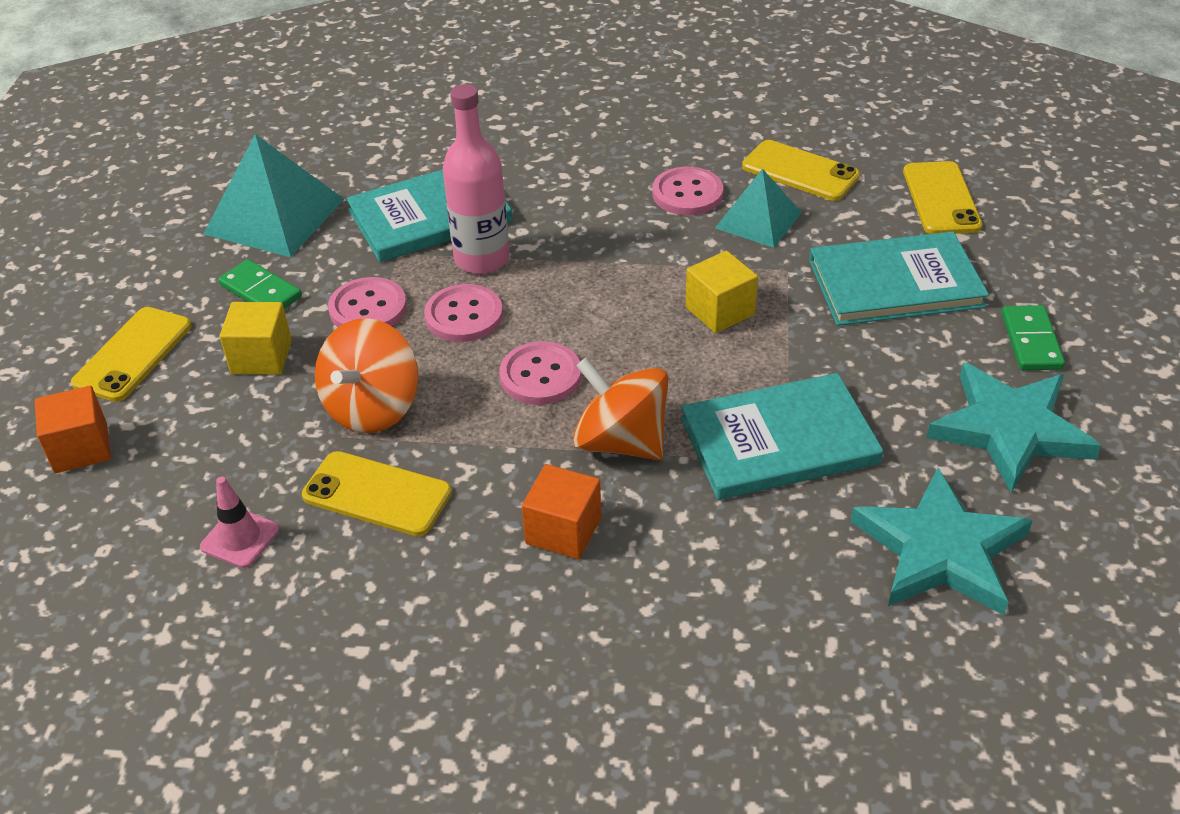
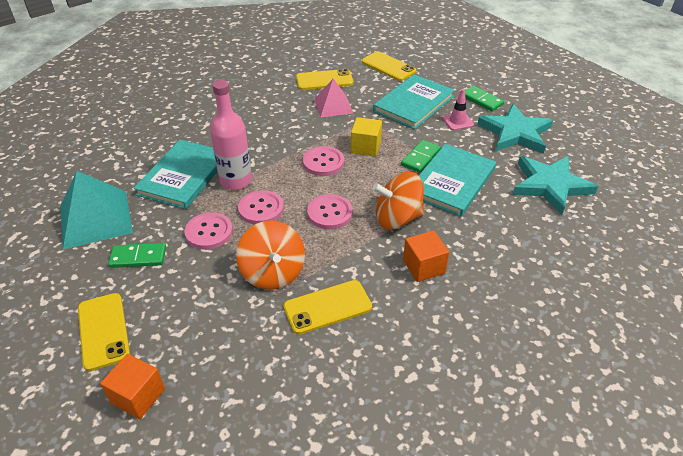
camera: 45 degrees left, 0 degrees up
pink traffic cone [200,477,279,568] -> pink traffic cone moved to [442,89,474,130]
yellow cube [220,302,292,375] -> none
pink button [652,167,723,215] -> pink button moved to [303,146,344,176]
turquoise pyramid [715,168,802,248] -> pink pyramid [314,79,353,118]
none -> green domino [401,140,441,173]

